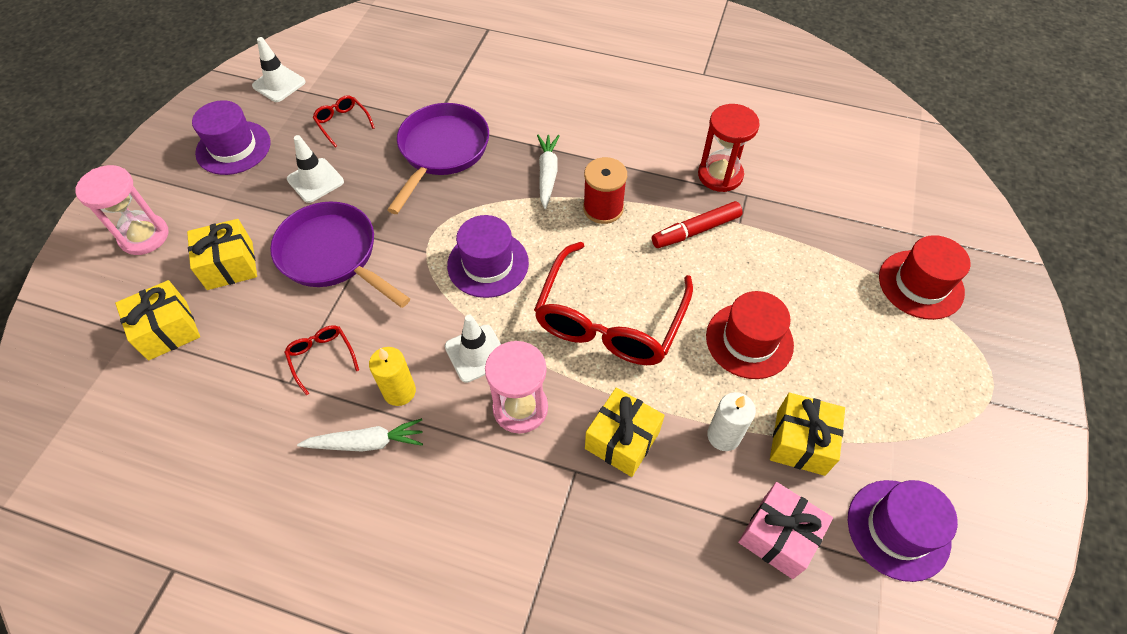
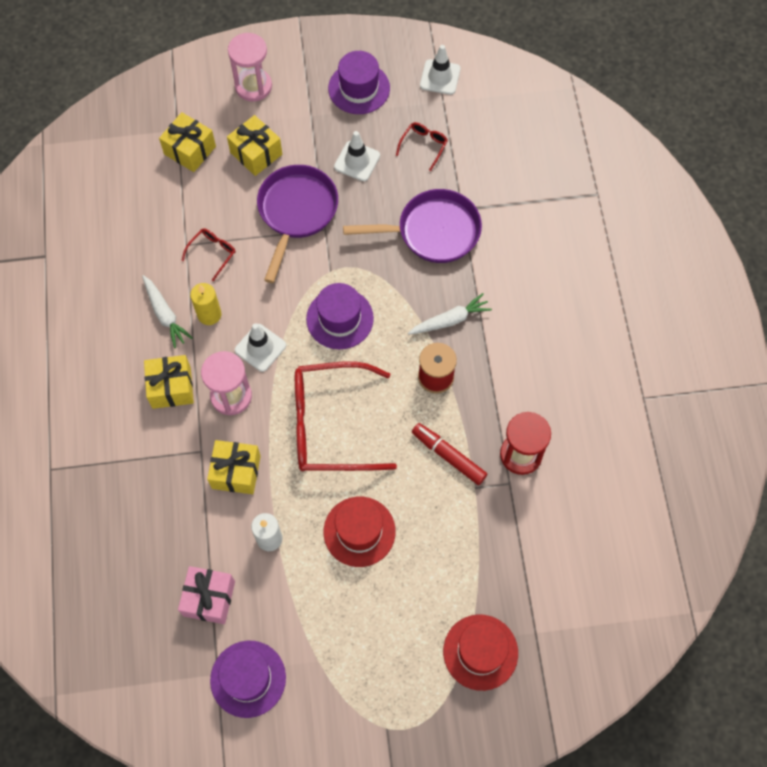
camera: 65 degrees right, 10 degrees up
yellow gift [770,393,845,476] -> yellow gift moved to [144,355,194,409]

